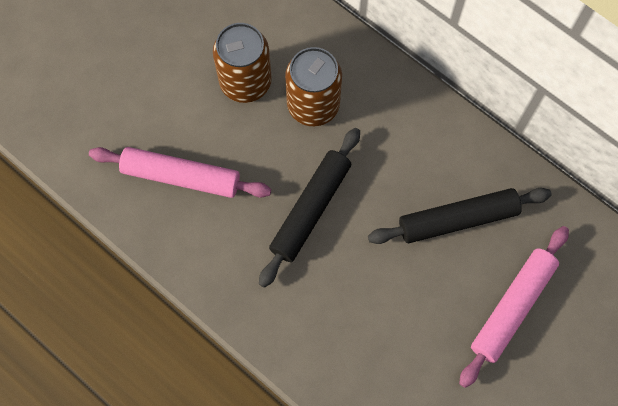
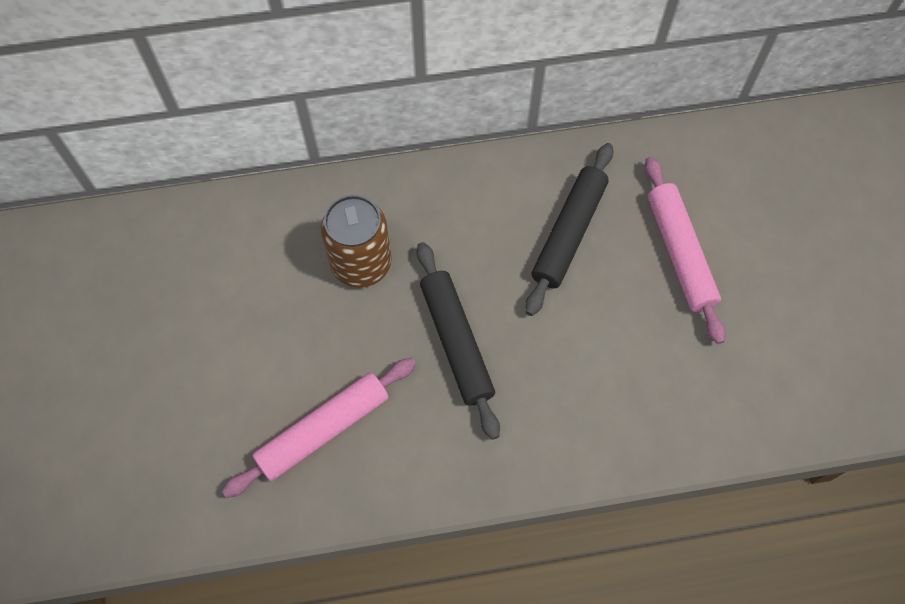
camera: 50 degrees left, 5 degrees down
brown can [213,23,272,103] -> none

